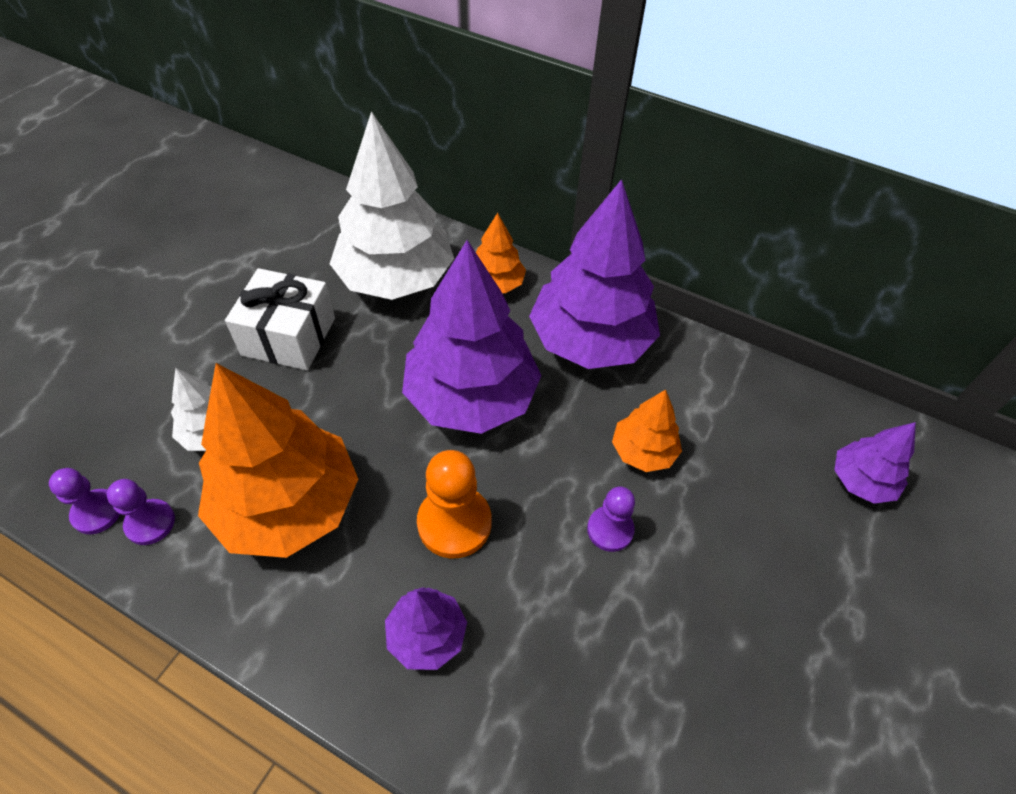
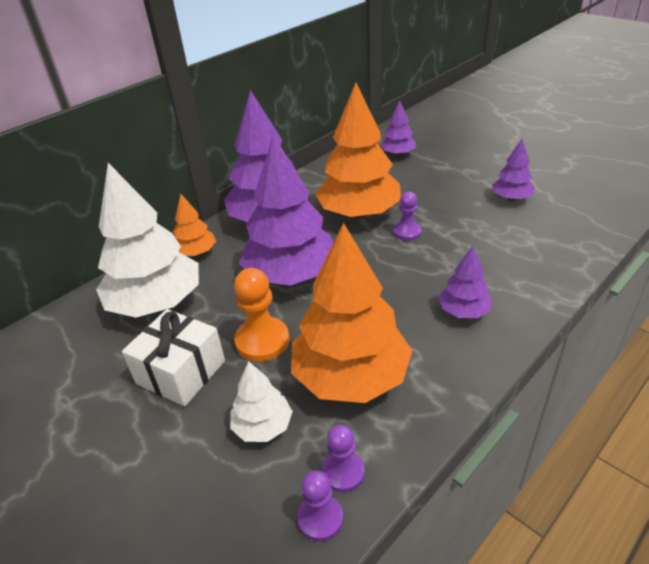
camera: 70 degrees left, 15 degrees down
orange pawn [417,450,492,558] -> orange pawn moved to [234,268,289,362]
orange tree [612,389,682,472] -> orange tree [315,82,401,219], size x2.04
none -> purple tree [492,139,535,201]

